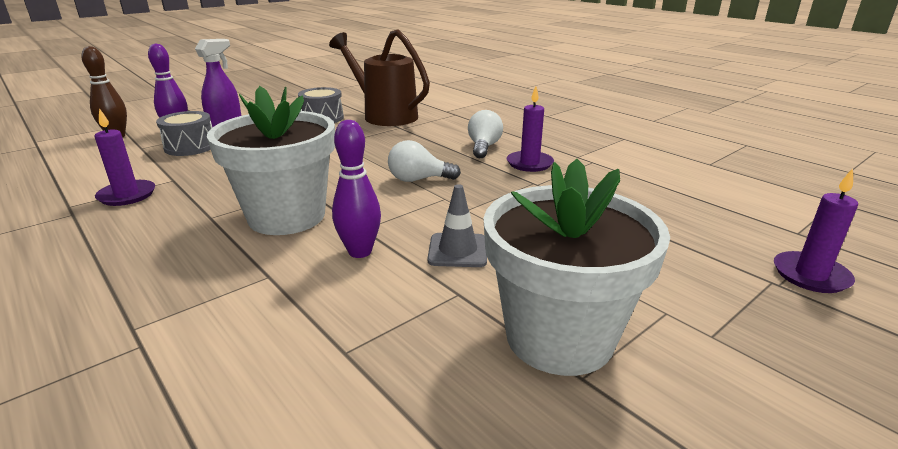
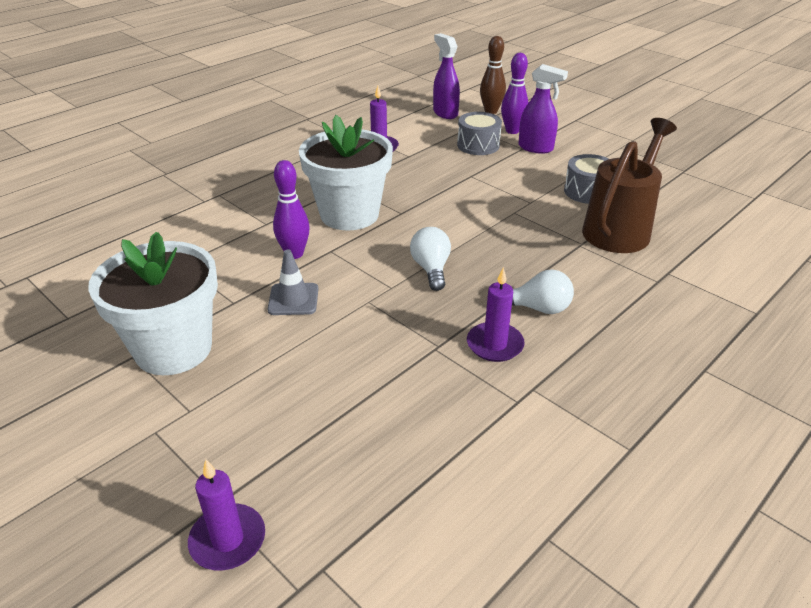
camera: 85 degrees right, 10 degrees up
none -> purple spray bottle [433,33,460,119]

